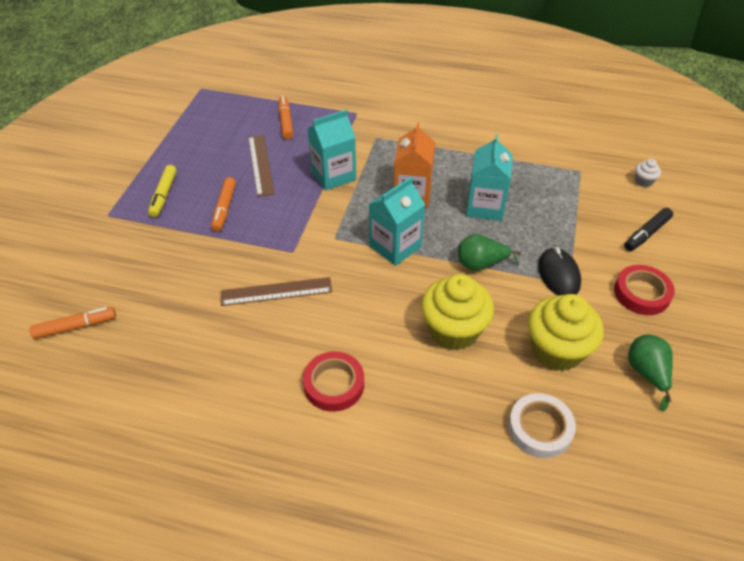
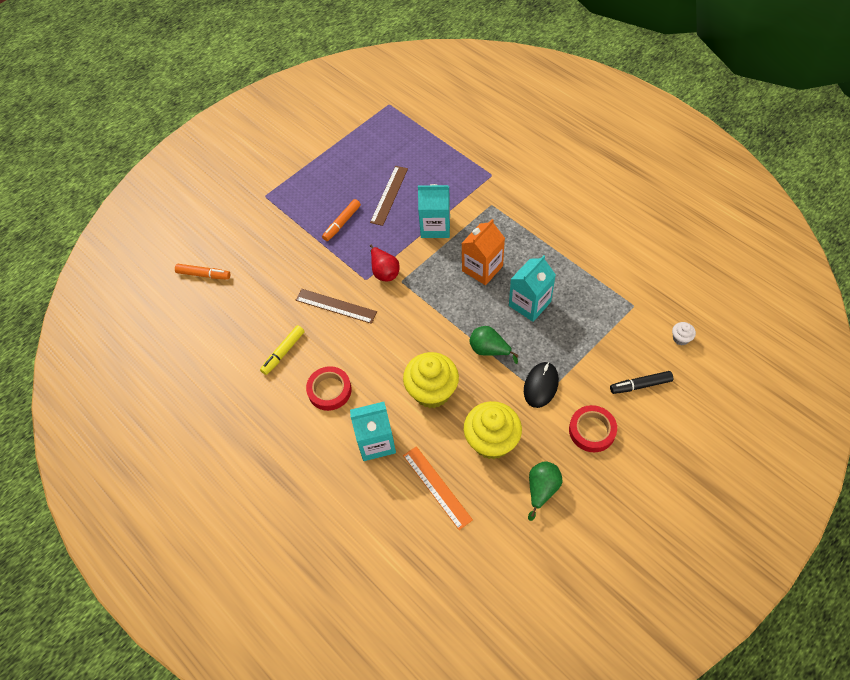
camera: 35 degrees right, 10 degrees up
yellow marker [148,165,177,217] -> yellow marker moved to [260,325,305,375]
orange marker [279,96,293,139] -> none
turquoise carton [369,177,425,266] -> turquoise carton moved to [350,402,396,461]
white tape [508,393,576,458] -> orange ruler [403,446,473,530]
none -> red pear [370,244,400,282]

